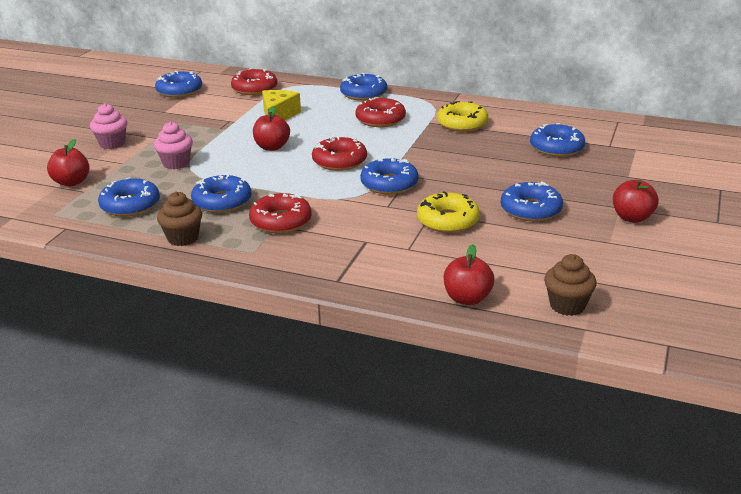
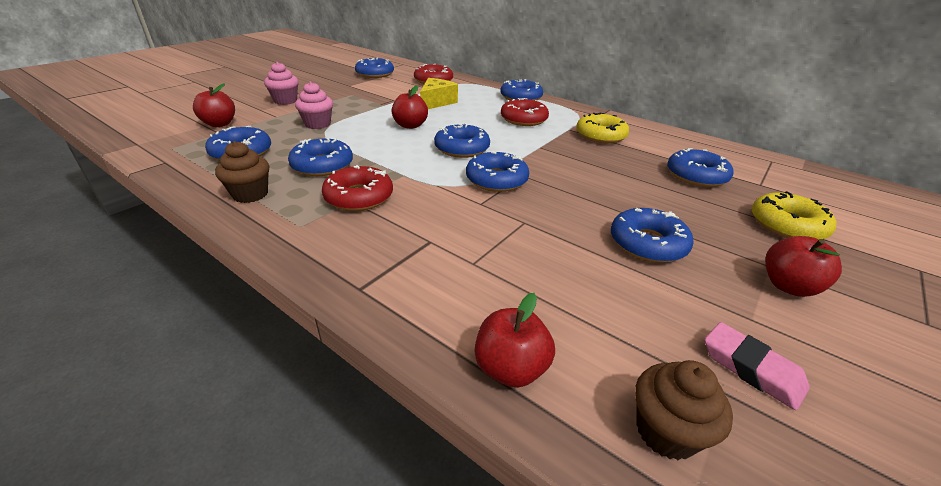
camera: 15 degrees right, 5 degrees up
red donut [312,136,367,171] -> blue donut [434,123,490,158]
yellow donut [417,191,480,233] -> yellow donut moved to [751,191,836,239]
none -> pink eraser [704,322,810,410]

